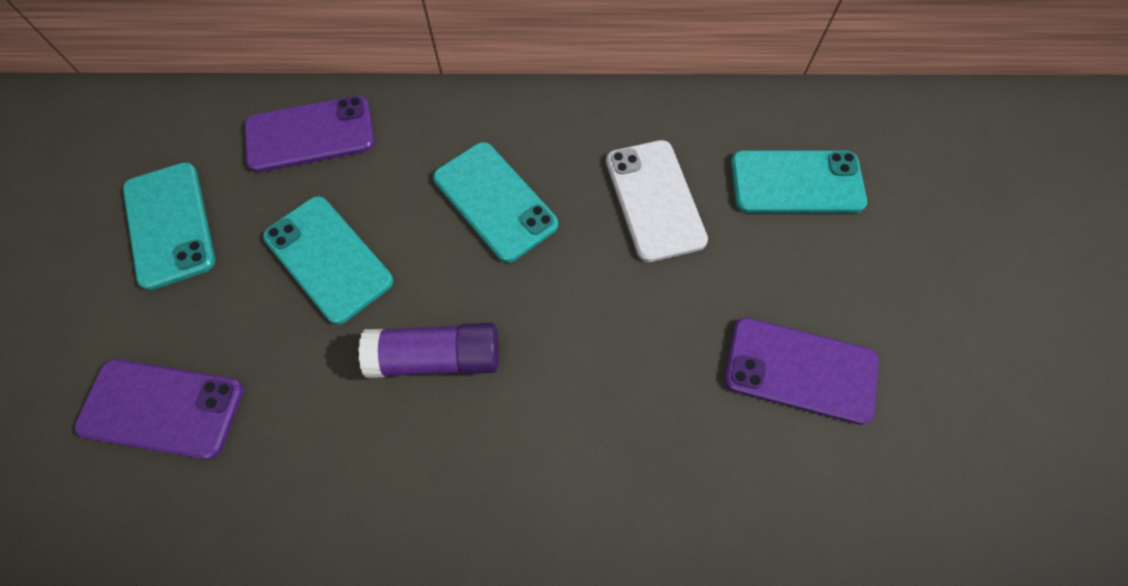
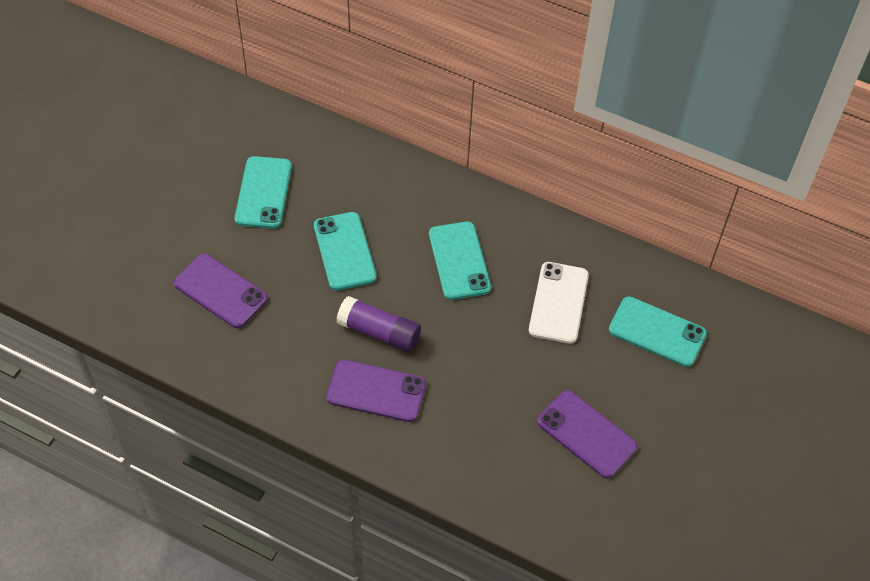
camera: 25 degrees right, 10 degrees down
purple phone [244,96,374,172] -> purple phone moved to [326,360,426,422]

